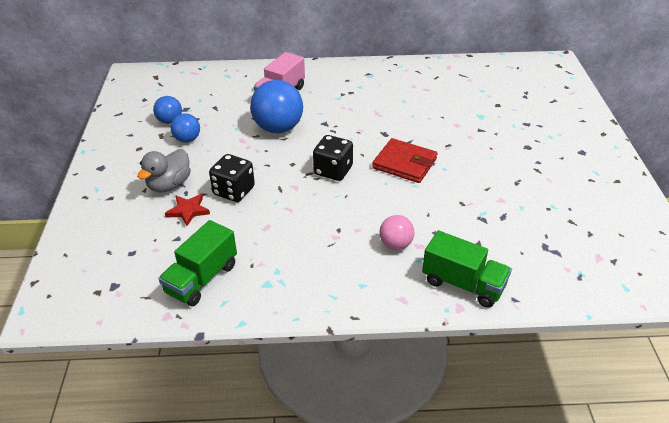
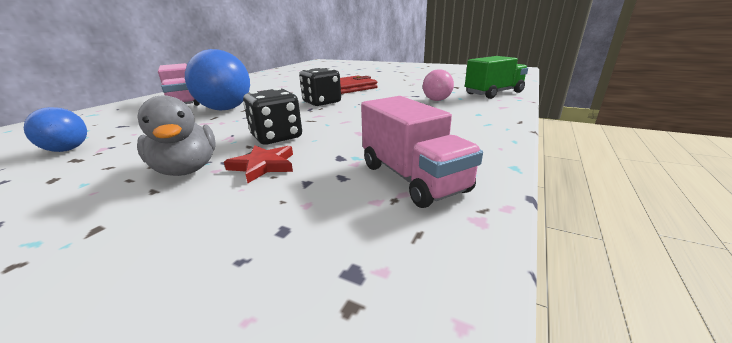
camera: 60 degrees left, 15 degrees down
green truck [158,220,237,306] -> pink truck [361,96,483,208]
blue ball [171,113,200,143] -> none

